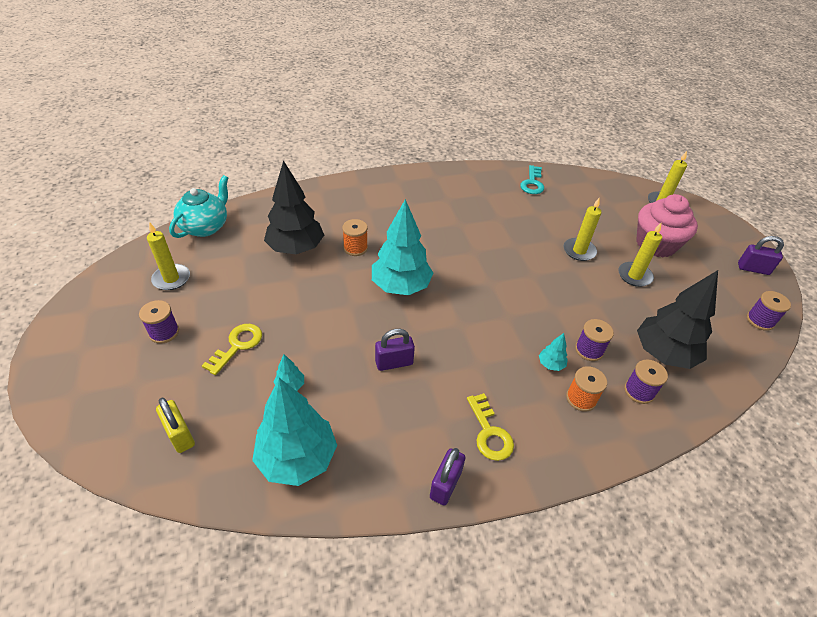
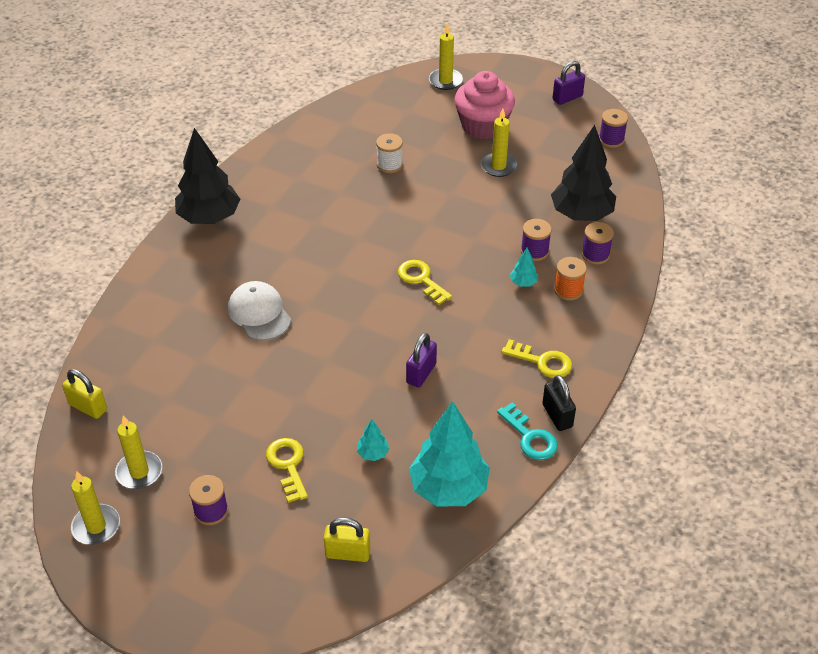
camera: 45 degrees left, 0 degrees up
turquoise teapot [169,175,228,238] -> yellow padlock [62,369,107,419]
black tree [264,160,324,254] -> black tree moved to [175,128,240,224]
orange spool [342,219,368,256] -> white cap [228,281,291,341]
turquoise tree [372,199,433,295] -> none
purple padlock [430,448,465,505] -> black padlock [542,375,576,431]
turquoise key [520,165,544,194] -> turquoise key moved to [497,402,558,460]
yellow candle [564,198,601,261] -> yellow candle moved to [71,471,120,545]
none -> white spool [376,133,403,173]
none -> yellow key [398,260,452,305]

